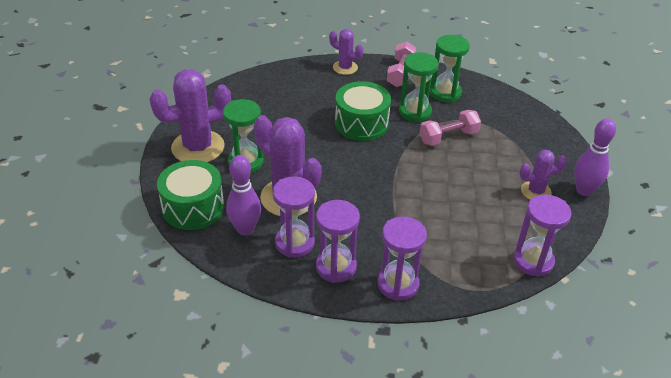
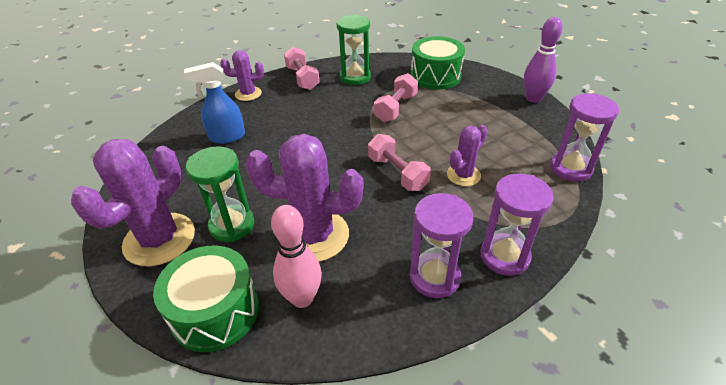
camera: 35 degrees left, 0 degrees up
purple bowling pin [226,155,261,236] -> pink bowling pin [271,205,322,308]
purple hourglass [273,176,315,258] -> none
green drum [335,81,391,141] -> green drum moved to [411,36,465,90]
green hourglass [399,52,438,122] -> none
purple cactus [520,150,567,200] -> purple cactus moved to [447,125,488,186]
none -> blue spray bottle [184,62,245,144]
none -> pink dumbbell [368,134,431,191]

